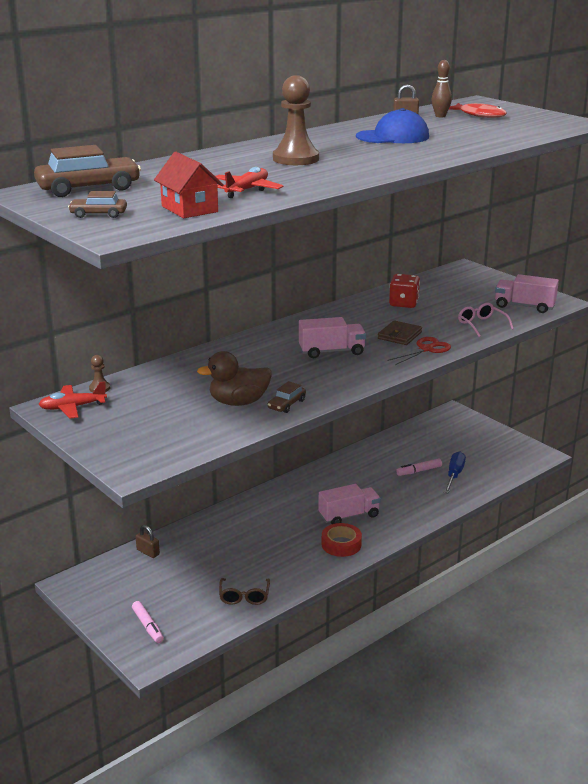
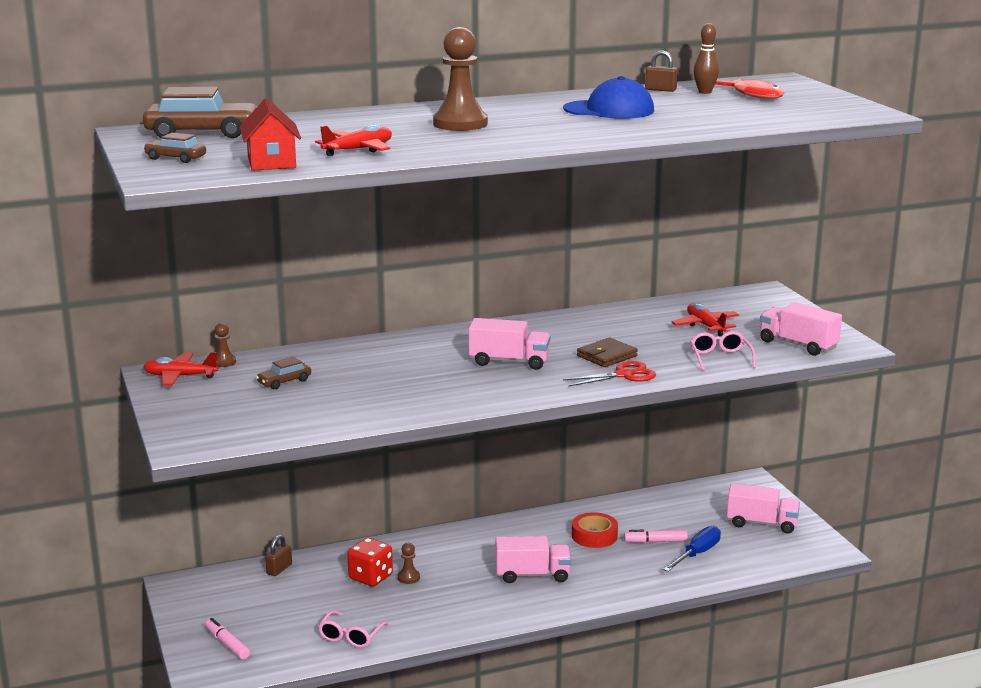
camera: 20 degrees right, 5 degrees down
pink marker [132,601,164,643] -> pink marker turned 150 degrees clockwise [205,618,250,659]
brown padlock [135,525,160,558] -> brown padlock turned 60 degrees clockwise [265,535,292,576]
brown duck [197,351,272,406] -> none
brown glasses [219,578,270,605] -> pink glasses [318,610,389,648]
brown car [268,381,306,413] -> brown car moved to [256,356,311,389]
red tape [321,523,362,557] -> red tape moved to [572,512,618,548]
red dice [389,274,420,308] -> red dice moved to [347,538,393,587]
none -> brown pawn [398,543,420,584]
none -> red plane [671,303,739,336]
none -> pink truck [727,483,800,534]

